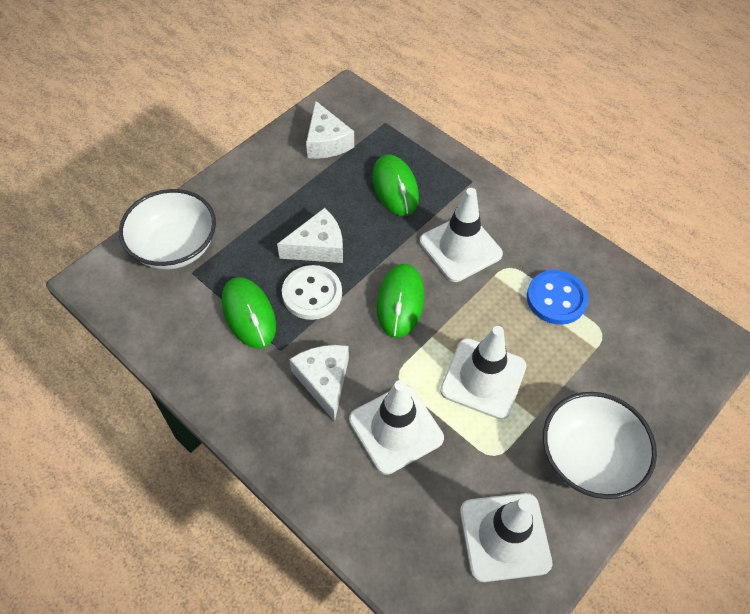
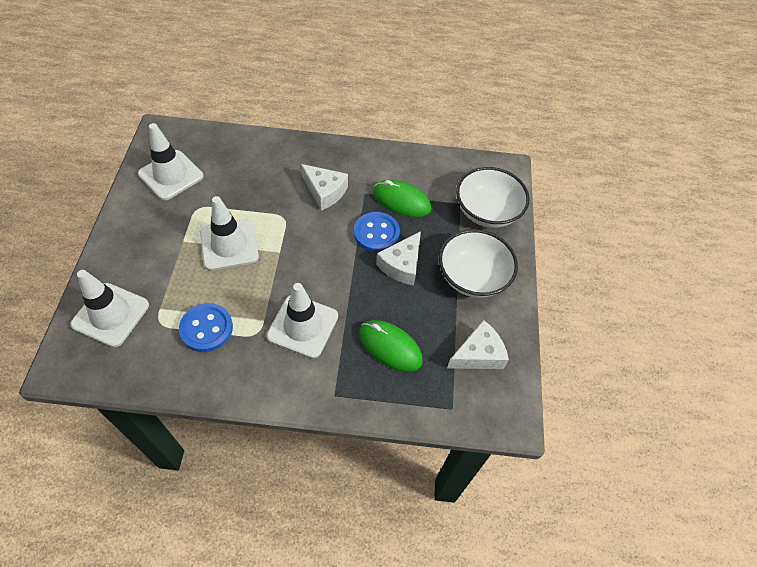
camera: 140 degrees right, 0 degrees up
white button [282,265,342,320] -> blue button [354,212,400,252]
white cheese [306,100,354,159] -> white cheese turned 120 degrees clockwise [447,320,509,369]
white traffic cone [349,380,444,475] -> white traffic cone moved to [71,270,149,347]
green mouse [377,264,424,338] -> none
white bowl [543,392,657,499] -> white bowl moved to [439,229,518,298]

